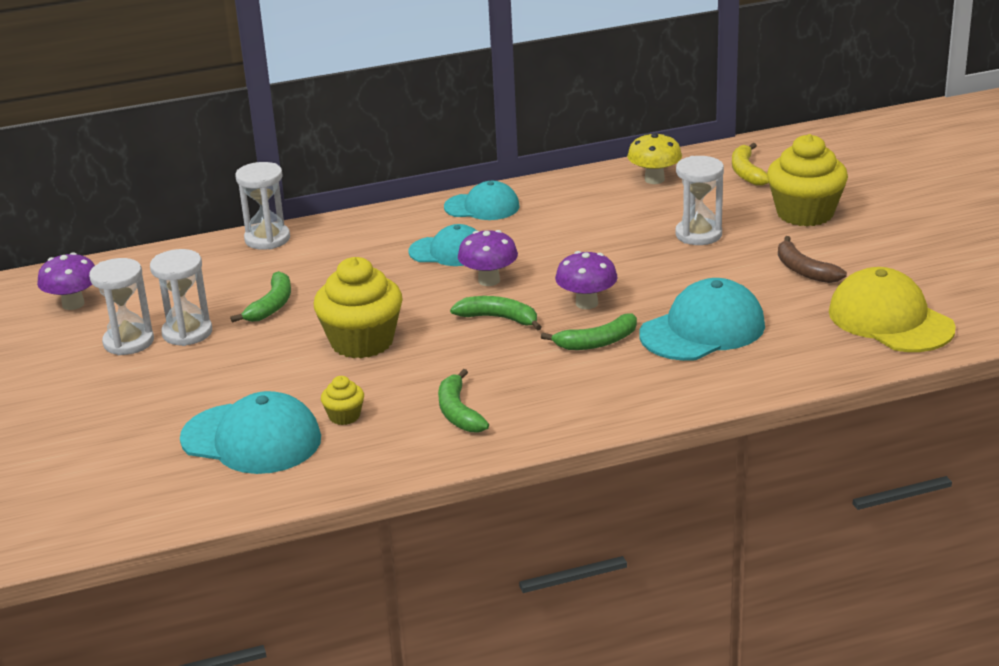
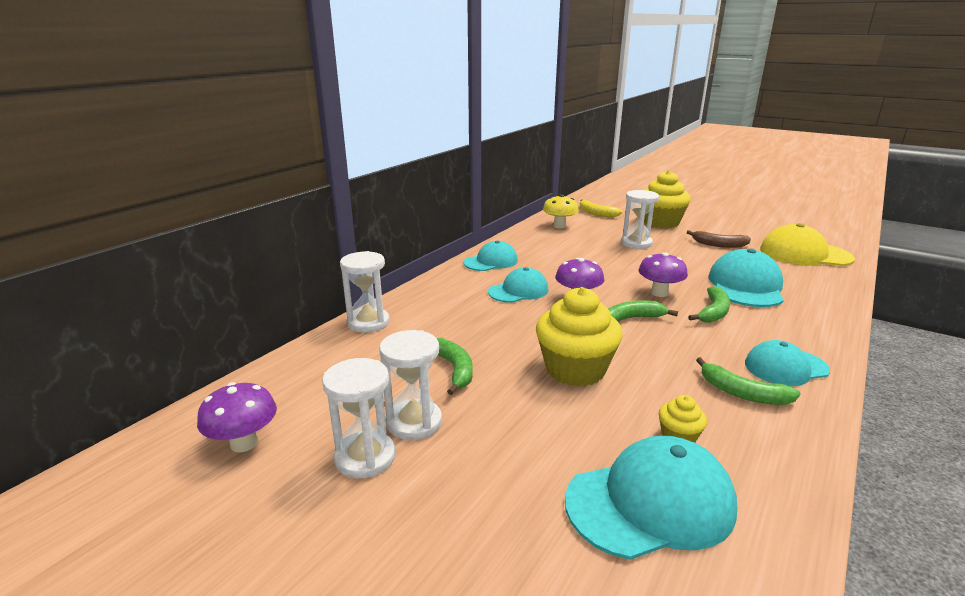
camera: 40 degrees left, 5 degrees down
none -> turquoise cap [745,340,830,386]

